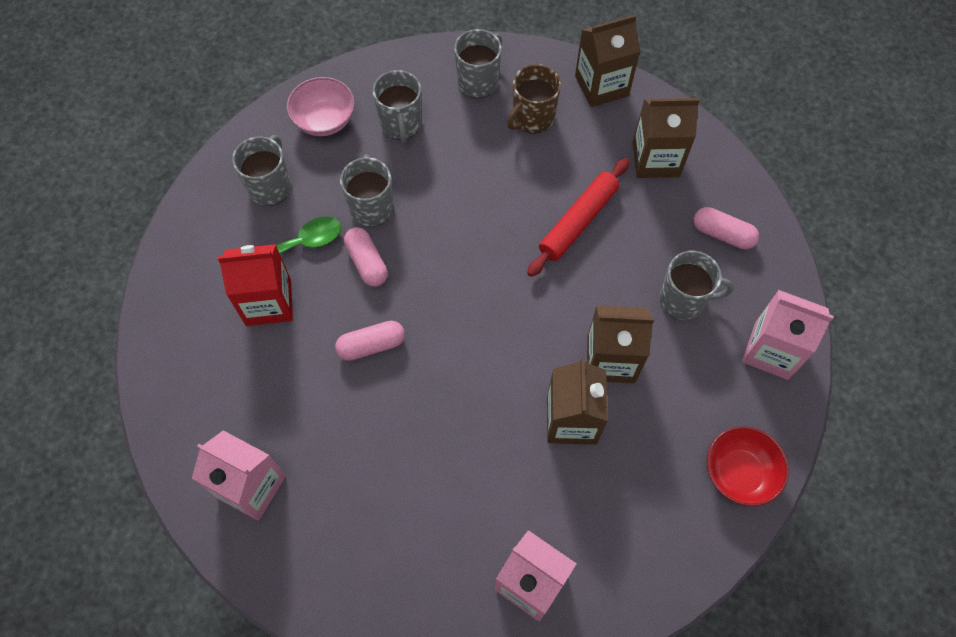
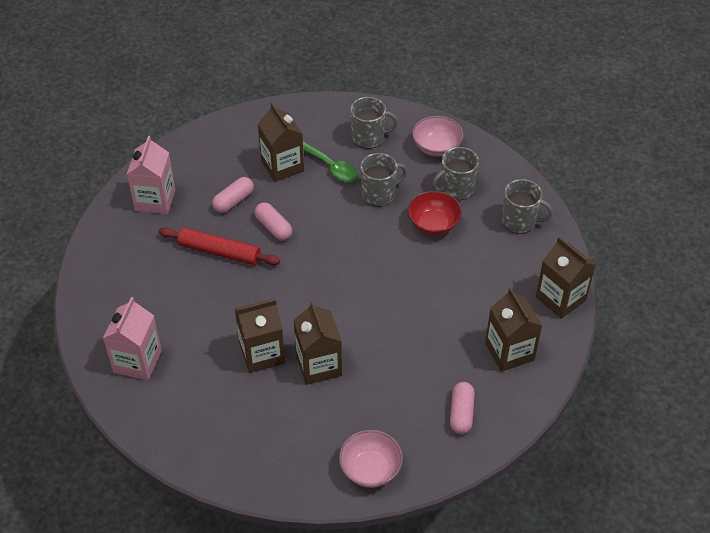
camera: 70 degrees right, 15 degrees down
red carton [218,244,293,326] -> brown carton [258,103,304,182]
pink capsule [344,227,388,287] -> pink capsule moved to [212,177,254,213]
brown mug [507,64,561,134] -> none
red rolling pin [527,158,629,277] -> red rolling pin moved to [159,227,280,265]
grey mug [660,251,734,320] -> none
red bowl [707,426,789,507] -> red bowl moved to [408,191,462,235]
pink carton [742,290,834,380] -> pink bowl [339,430,403,488]

